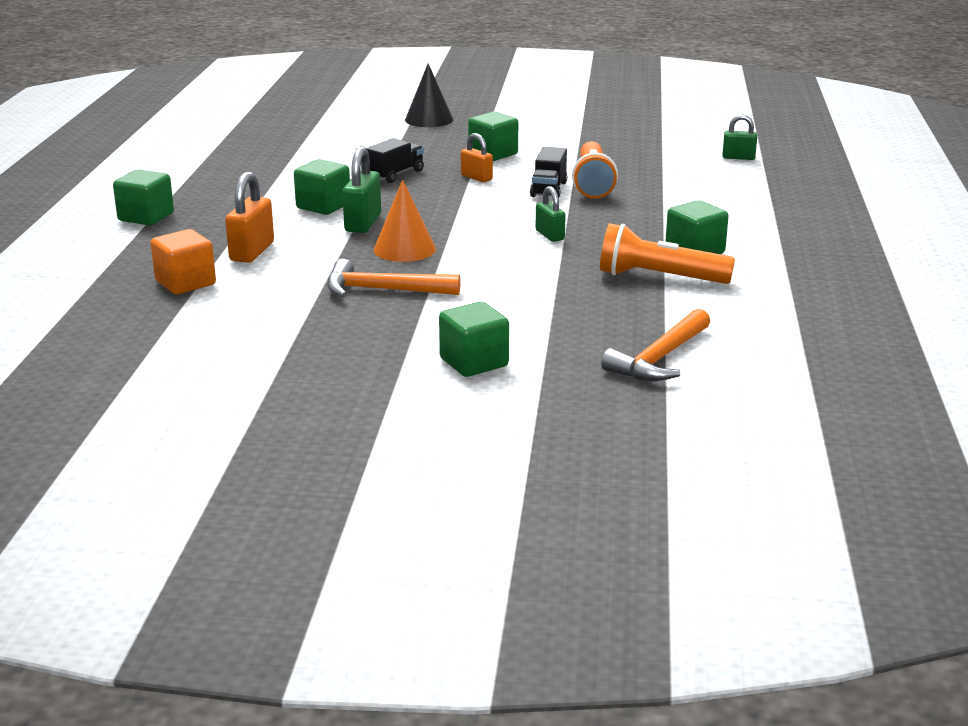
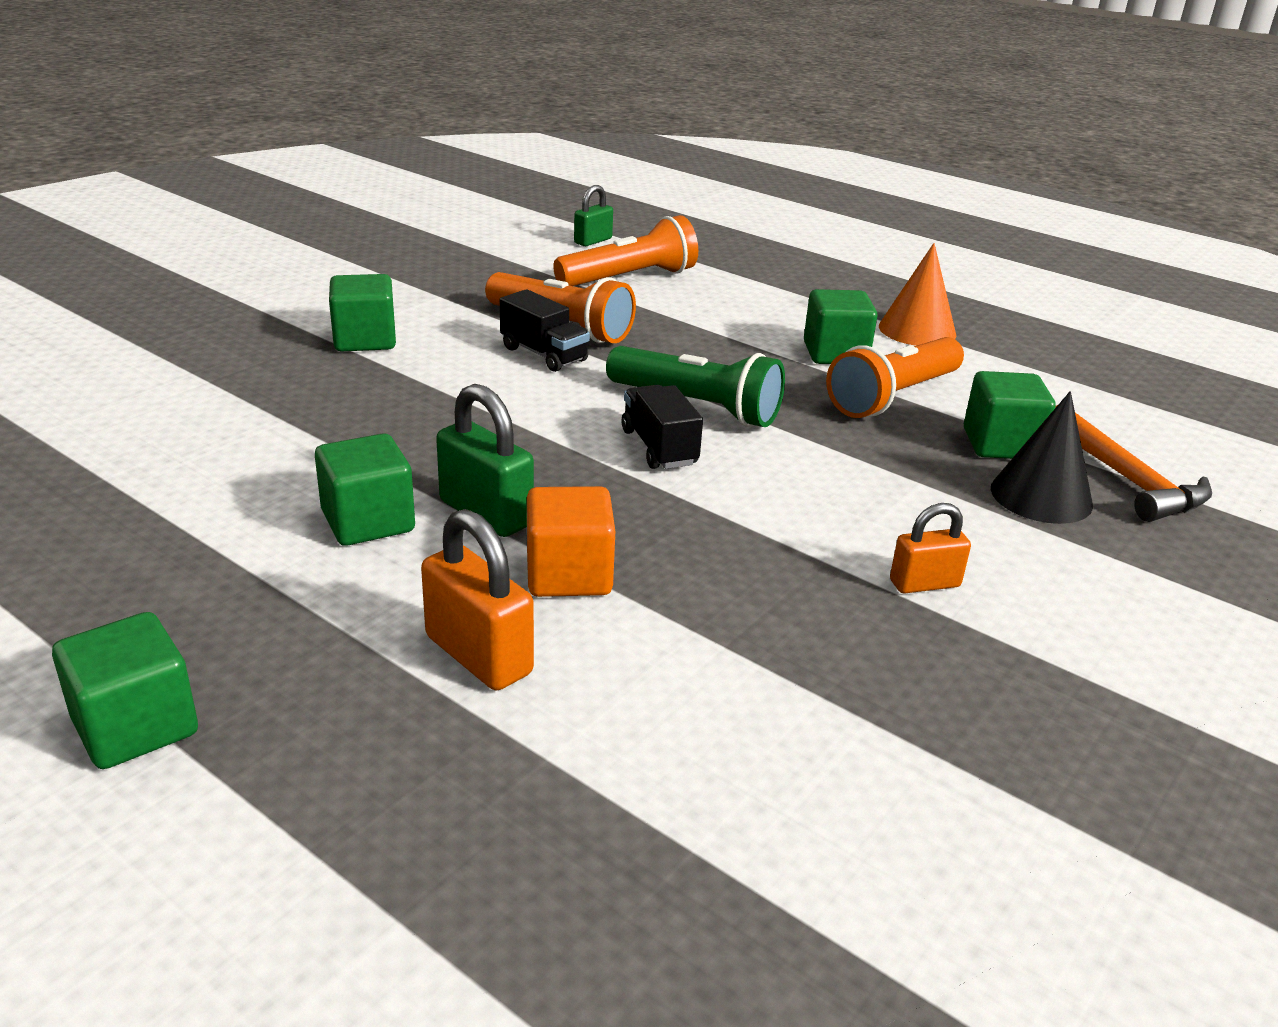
camera: 60 degrees left, 5 degrees up
orange cube [150,229,216,294] -> orange cube moved to [527,486,615,597]
orange hammer [327,259,461,297] -> none
black truck [366,138,424,183] -> black truck moved to [622,385,703,469]
orange cone [373,180,436,262] -> orange cone moved to [879,243,956,346]
black cone [405,64,453,127] -> black cone moved to [991,391,1093,524]
green cube [439,302,509,377] -> green cube moved to [964,371,1056,459]
orange padlock [461,133,493,182] -> orange padlock moved to [890,503,971,594]
green padlock [535,186,566,242] -> green flashlight [606,346,785,427]
none -> orange flashlight [553,215,698,286]

